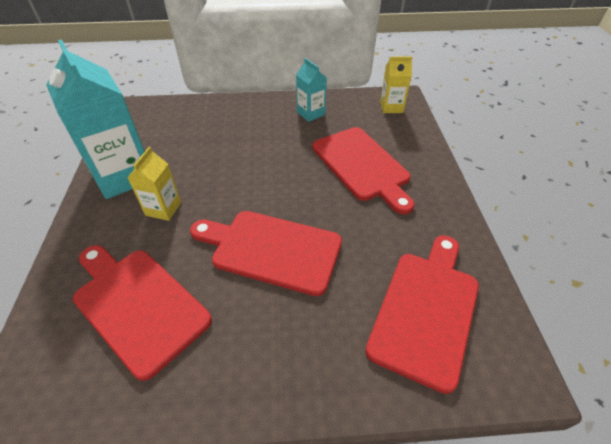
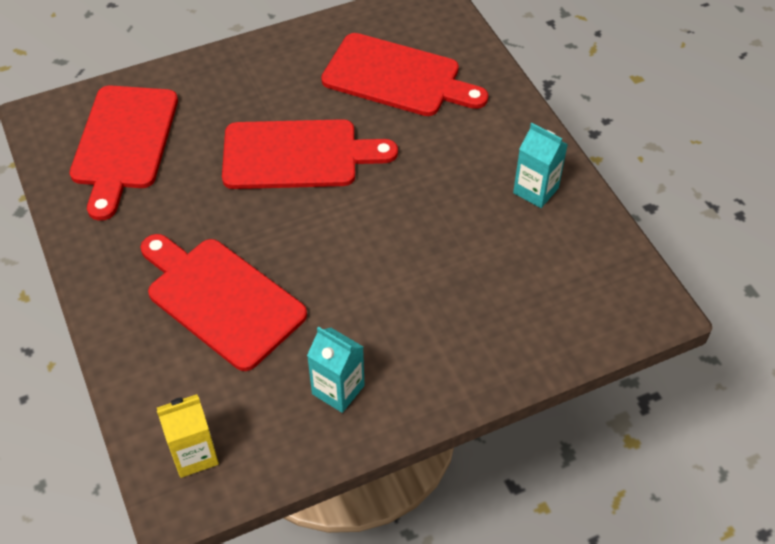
camera: 160 degrees right, 5 degrees up
turquoise carton [46,39,145,199] -> turquoise carton [513,123,568,208], size x0.50
yellow carton [127,147,181,221] -> none

